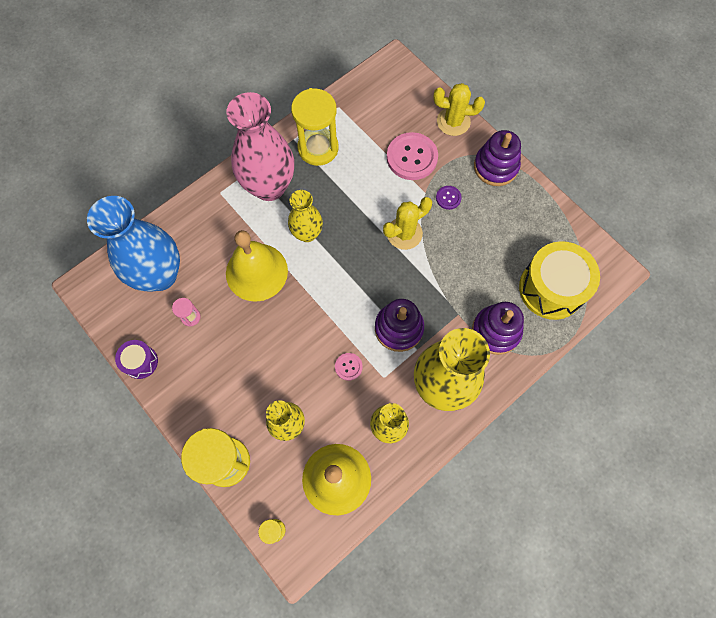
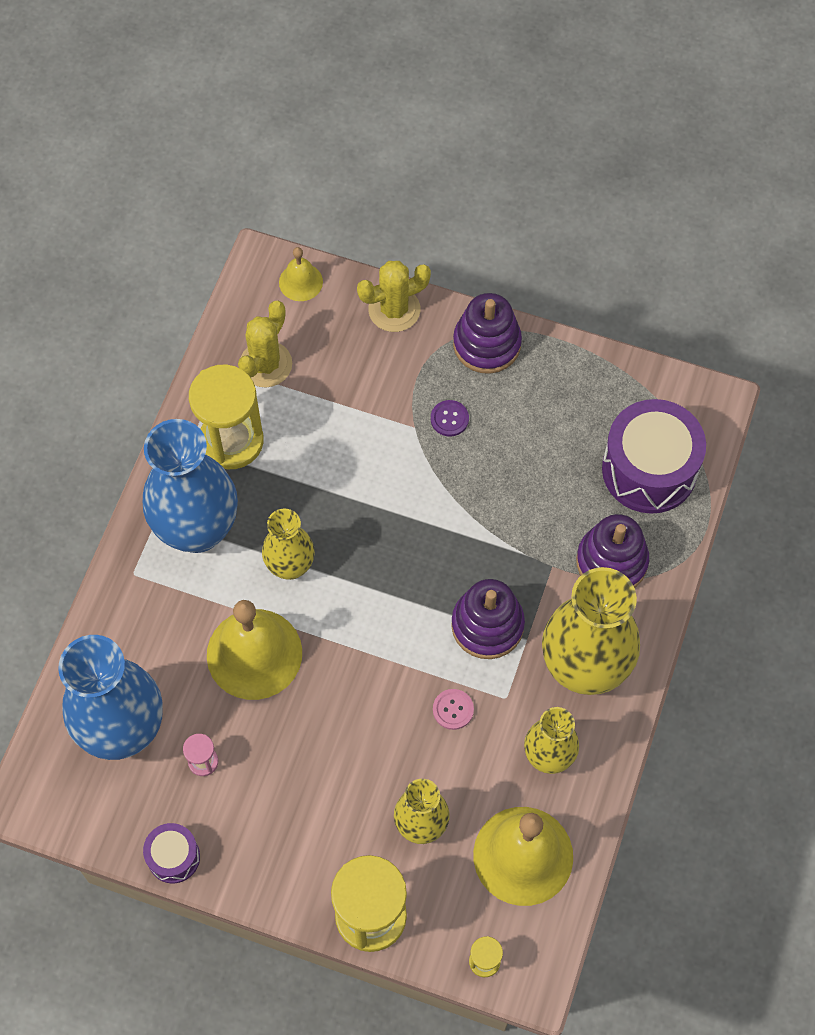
camera: 30 degrees left, 5 degrees down
pink vase [227,92,294,201] -> blue vase [143,419,238,553]
yellow cactus [383,197,432,250] -> yellow cactus moved to [238,301,292,387]
pink button [387,132,438,180] -> none
yellow drum [519,241,600,320] -> purple drum [602,399,706,514]
none -> yellow bell [279,247,323,301]

